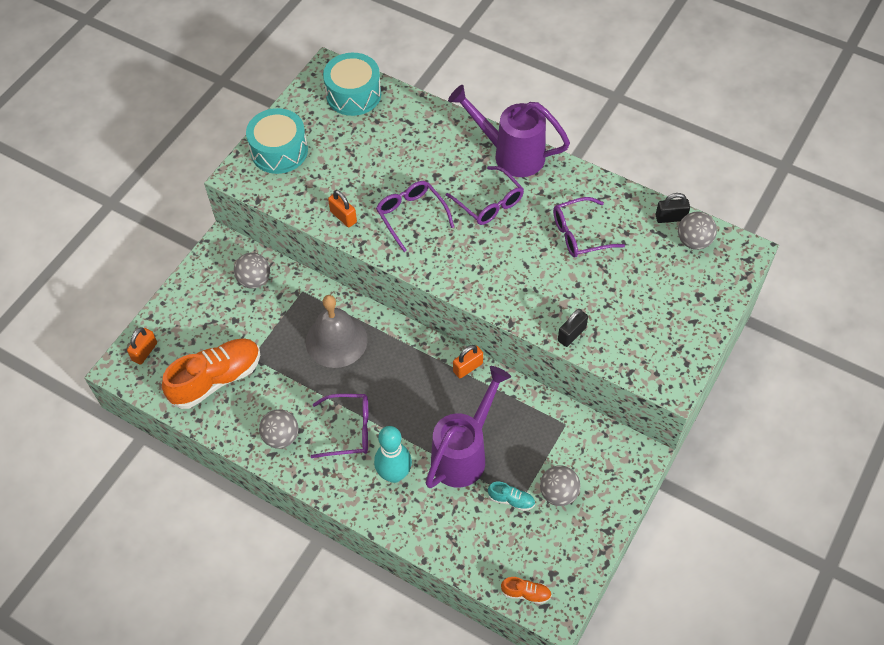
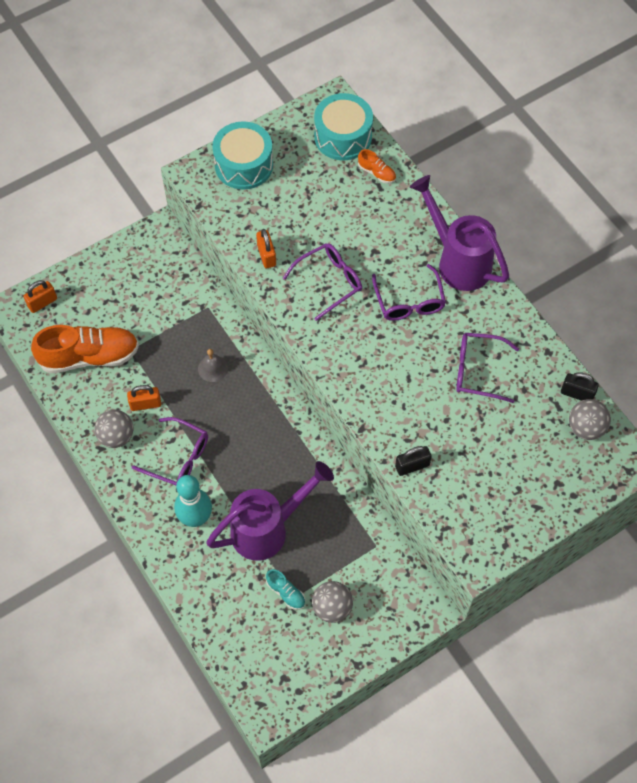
camera: 25 degrees right, 5 degrees up
grey ball [234,253,270,289] -> none
grey bell [306,295,368,368] -> grey bell [198,349,228,382], size x0.48
purple glasses [376,181,454,252] -> purple glasses turned 60 degrees clockwise [283,243,362,321]
orange padlock [453,345,483,378] -> orange padlock moved to [127,385,161,411]
orange shoe [501,577,552,604] -> orange shoe moved to [358,149,396,184]

